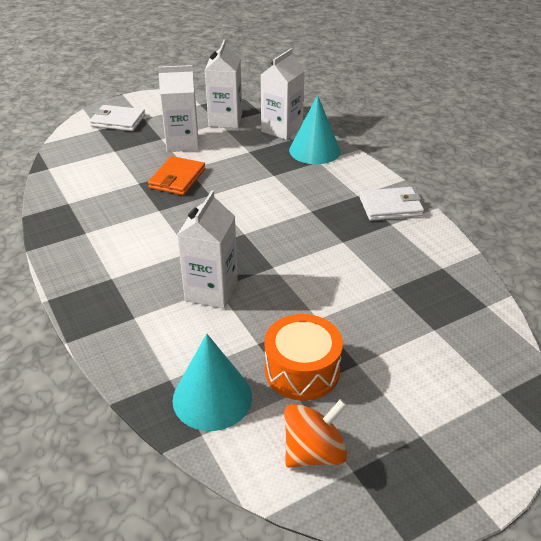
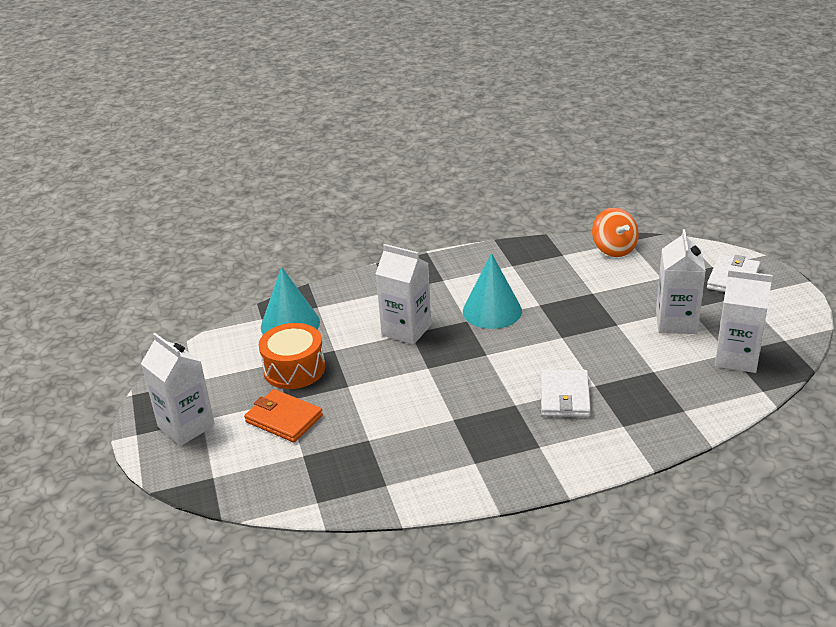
camera: 105 degrees right, 5 degrees down
orange wallet [148,156,205,195] -> orange wallet moved to [244,389,323,443]
white carton [261,48,305,140] -> white carton moved to [141,333,215,446]
orange spinning top [284,399,347,468] -> orange spinning top moved to [592,208,639,257]
turquoise cone [289,95,341,164] -> turquoise cone moved to [463,253,522,329]
white wallet [360,187,424,221] -> white wallet moved to [541,369,591,417]

